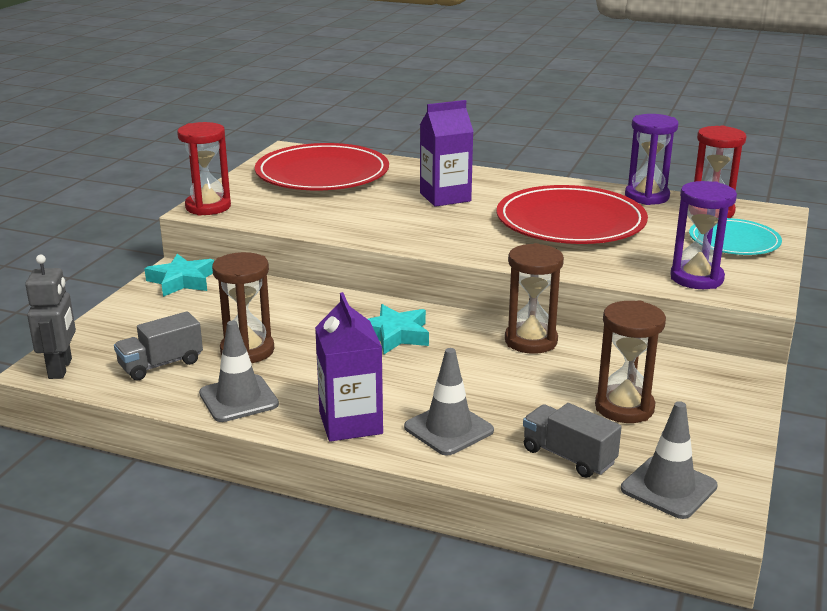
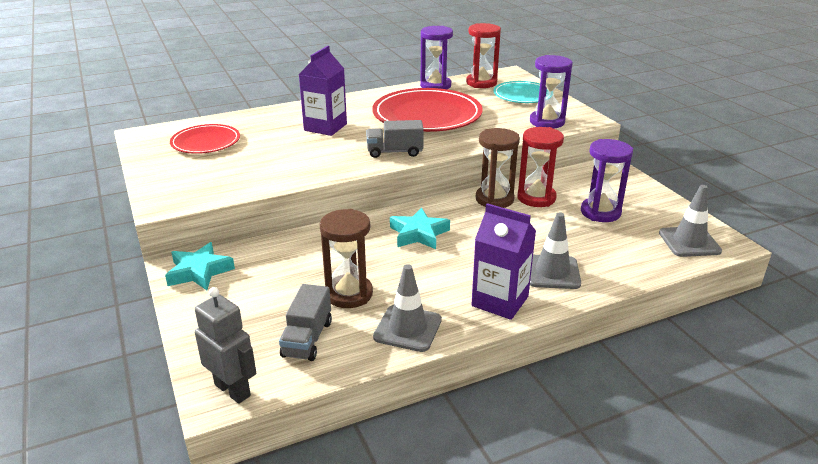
camera: 45 degrees left, 5 degrees up
red hourglass [177,122,231,216] -> red hourglass moved to [517,127,564,207]
red plate [255,143,389,190] -> red plate [170,124,240,154], size x0.57
grey truck [523,403,622,478] -> grey truck moved to [366,120,424,158]
brown hourglass [595,301,666,423] -> purple hourglass [581,139,633,222]

